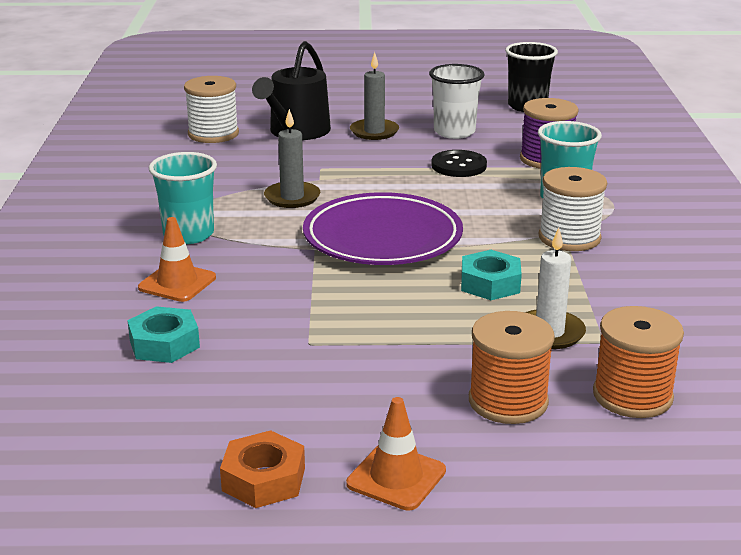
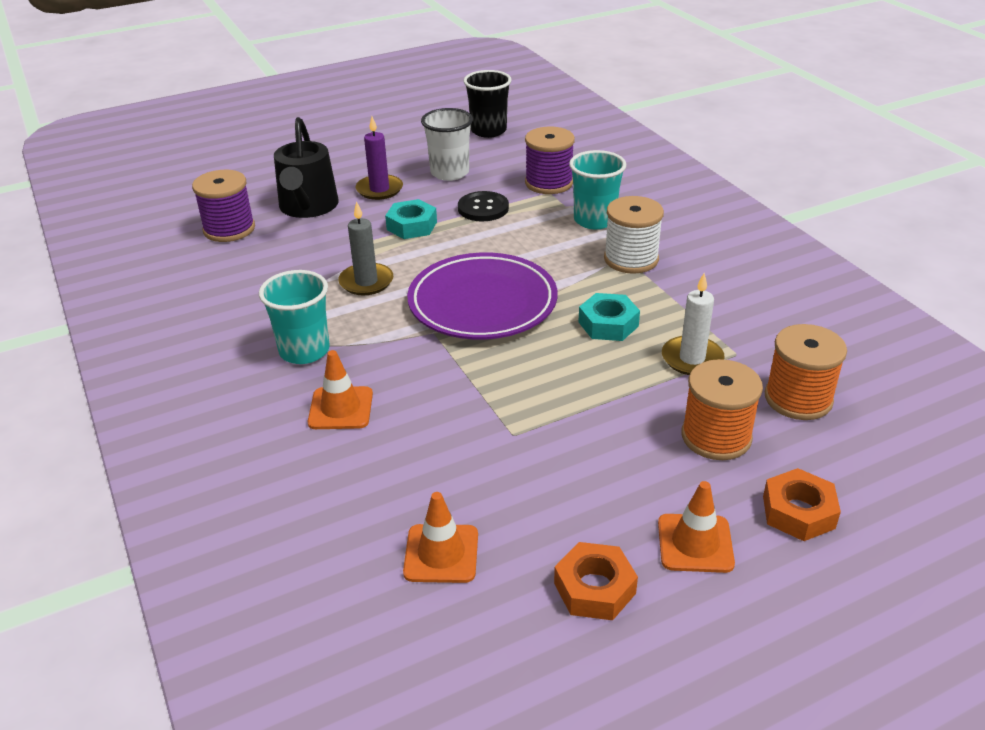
camera: 25 degrees left, 10 degrees up
turquoise nut [127,306,200,363] -> turquoise nut moved to [385,199,437,239]
white spool [184,76,239,143] -> purple spool [192,170,255,242]
grey candle [350,52,399,140] -> purple candle [356,117,403,200]
none -> orange traffic cone [403,492,478,583]
none -> orange nut [763,468,841,541]

